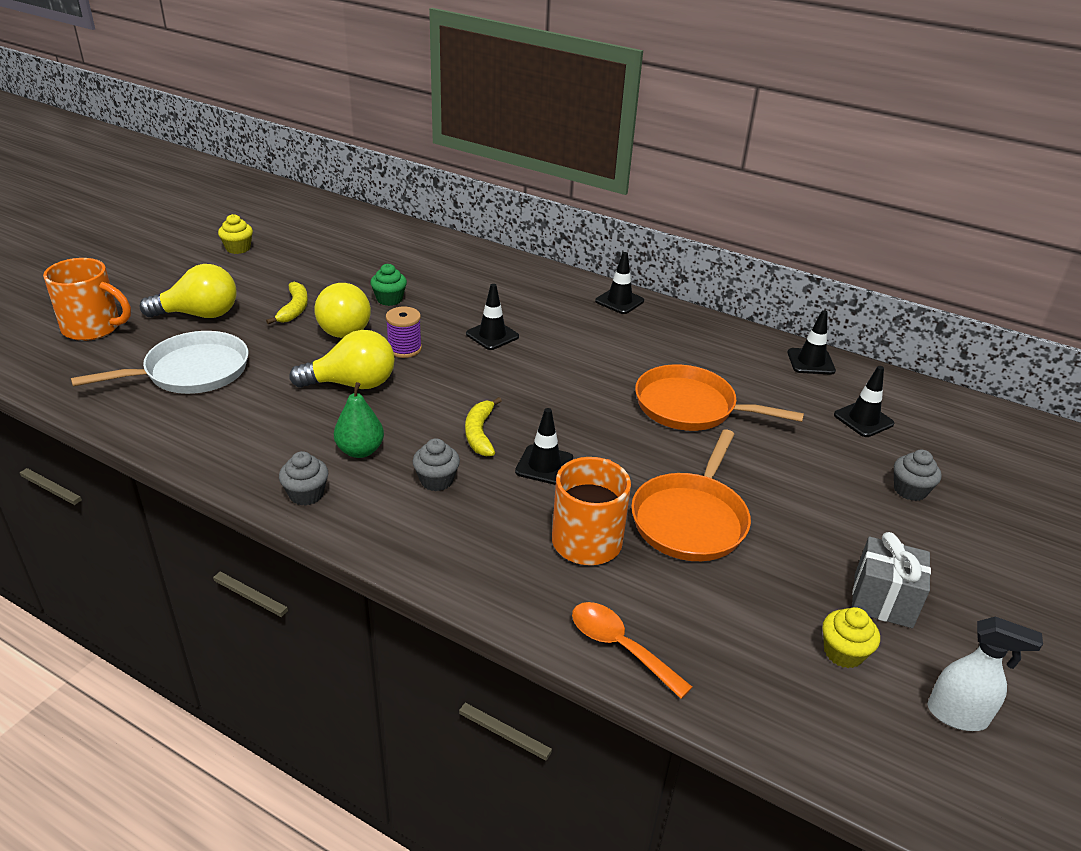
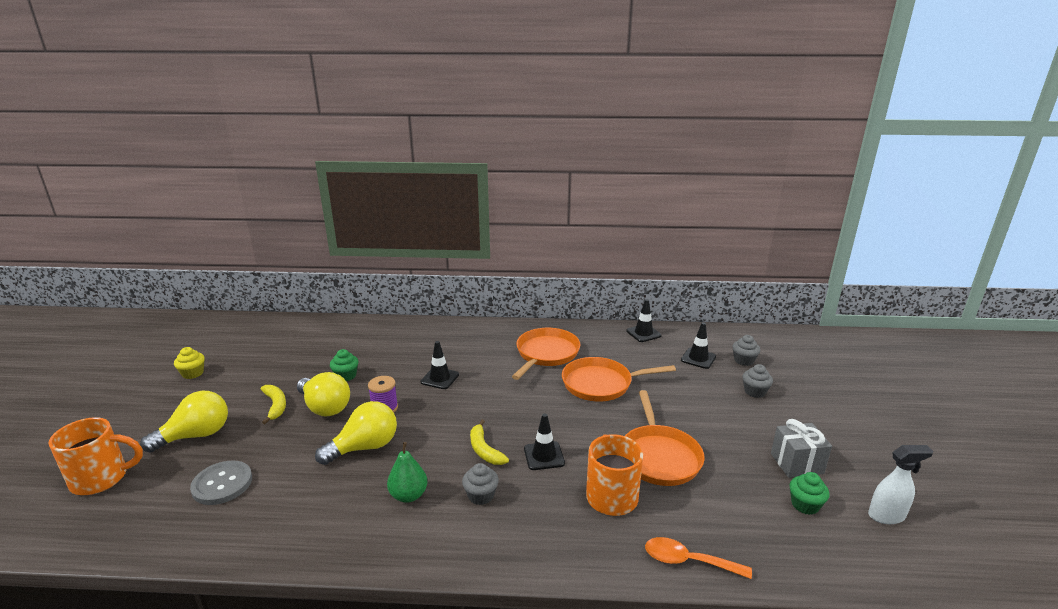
camera: 25 degrees left, 10 degrees down
white pan [71,331,249,394] -> grey button [190,460,252,505]
grey cupcake [279,451,328,506] -> grey cupcake moved to [732,335,761,366]
black traffic cone [595,252,644,314] -> none
yellow cupcake [823,607,880,668] -> green cupcake [790,472,830,515]
none -> orange pan [512,328,581,380]

